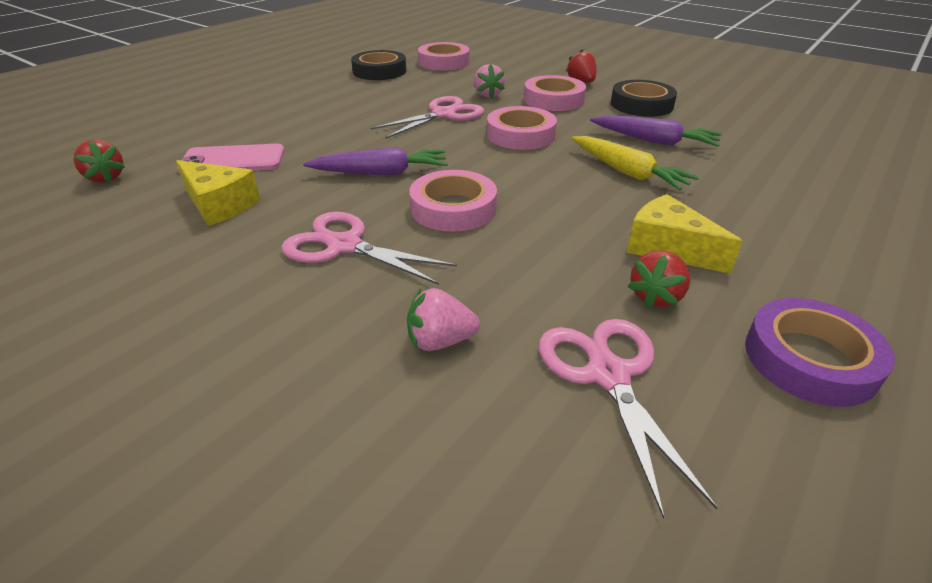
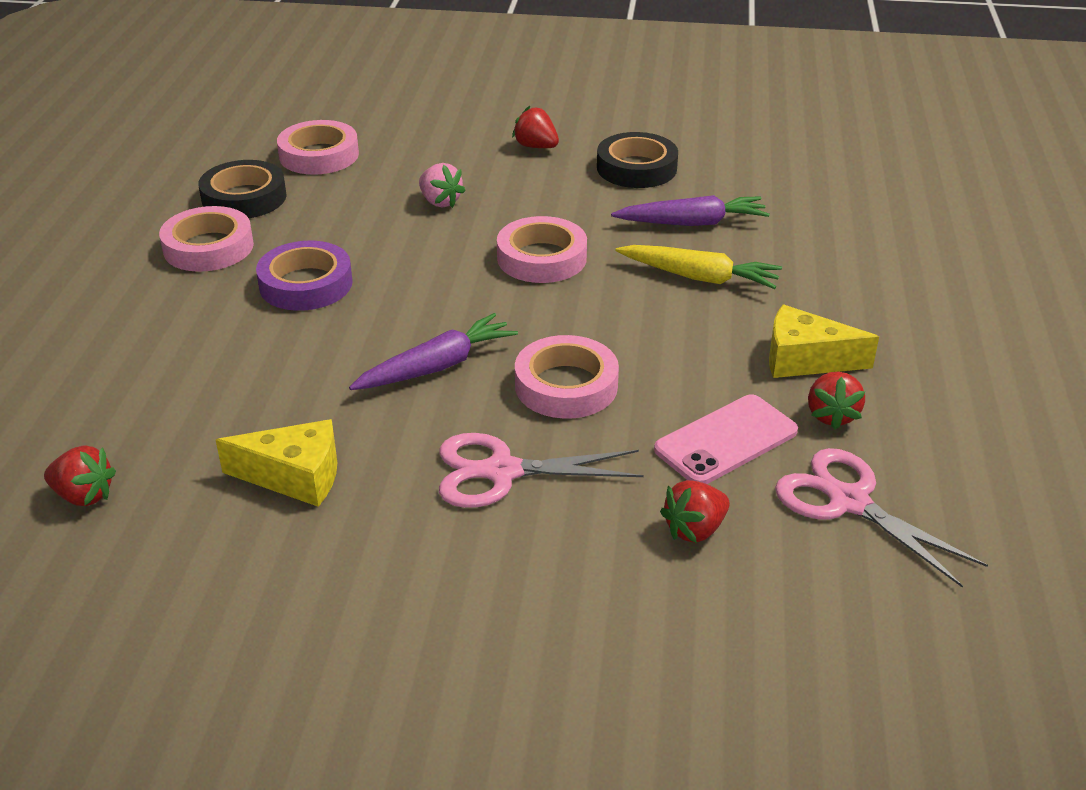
camera: 30 degrees left, 0 degrees up
pink phone [177,144,285,173] -> pink phone moved to [654,394,798,484]
pink scissors [371,96,484,139] -> none
pink strawberry [407,288,480,351] -> red strawberry [660,480,730,543]
pink tape [524,75,586,111] -> pink tape moved to [159,206,254,272]
purple tape [745,298,895,407] -> purple tape moved to [256,241,353,311]

